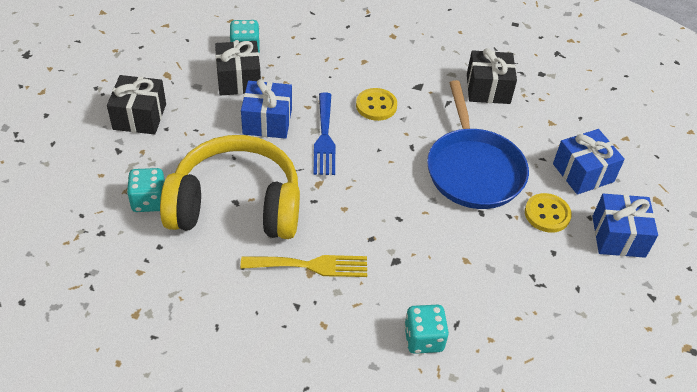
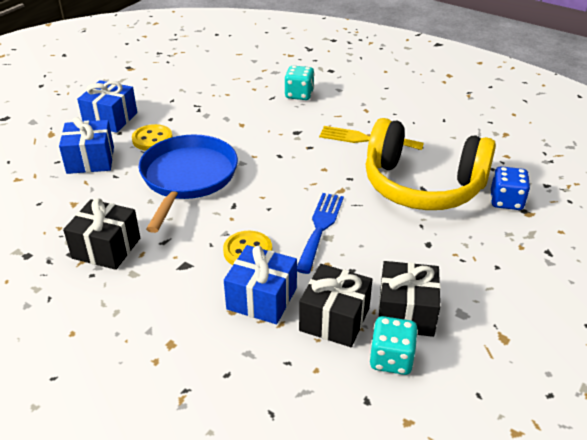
camera: 160 degrees left, 10 degrees down
black gift [107,75,166,134] -> black gift moved to [299,264,372,347]
turquoise dice [127,168,165,212] -> blue dice [491,166,530,210]
blue gift [241,79,292,139] -> blue gift moved to [224,245,297,324]

